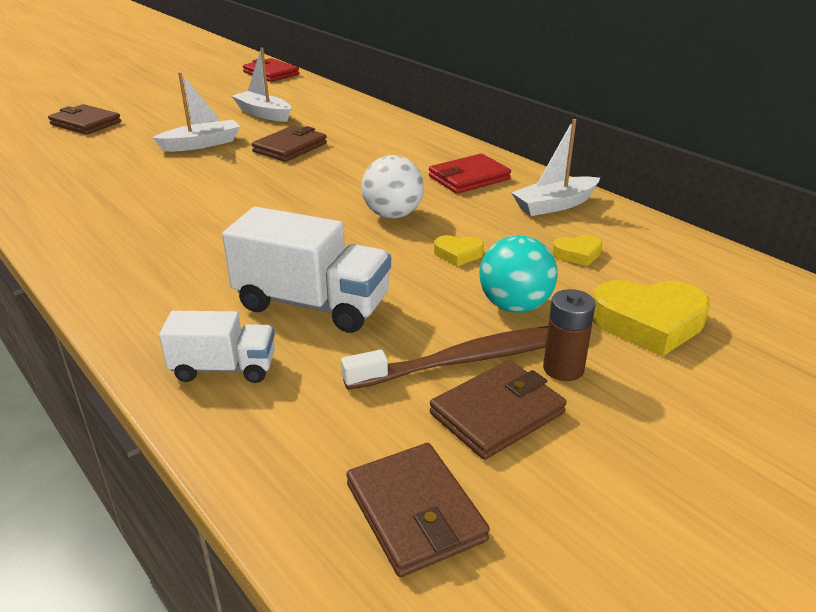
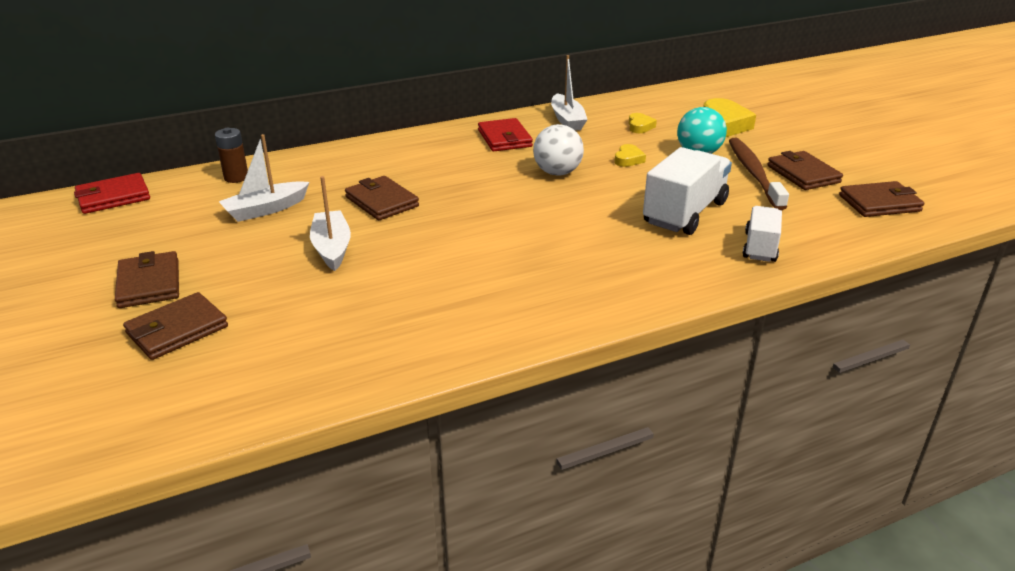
camera: 75 degrees left, 0 degrees up
brown battery [543,289,595,381] -> brown battery moved to [215,128,248,183]
none -> brown wallet [115,251,179,308]

